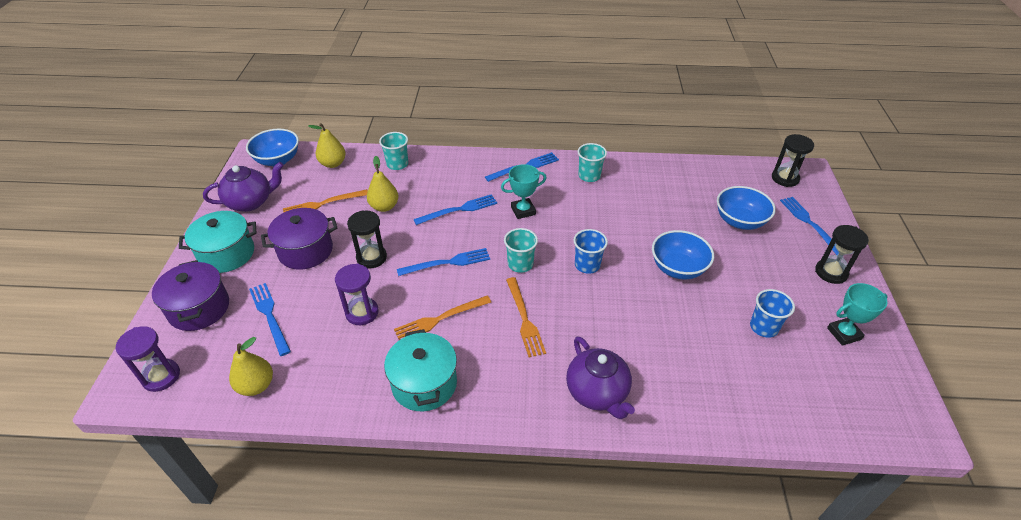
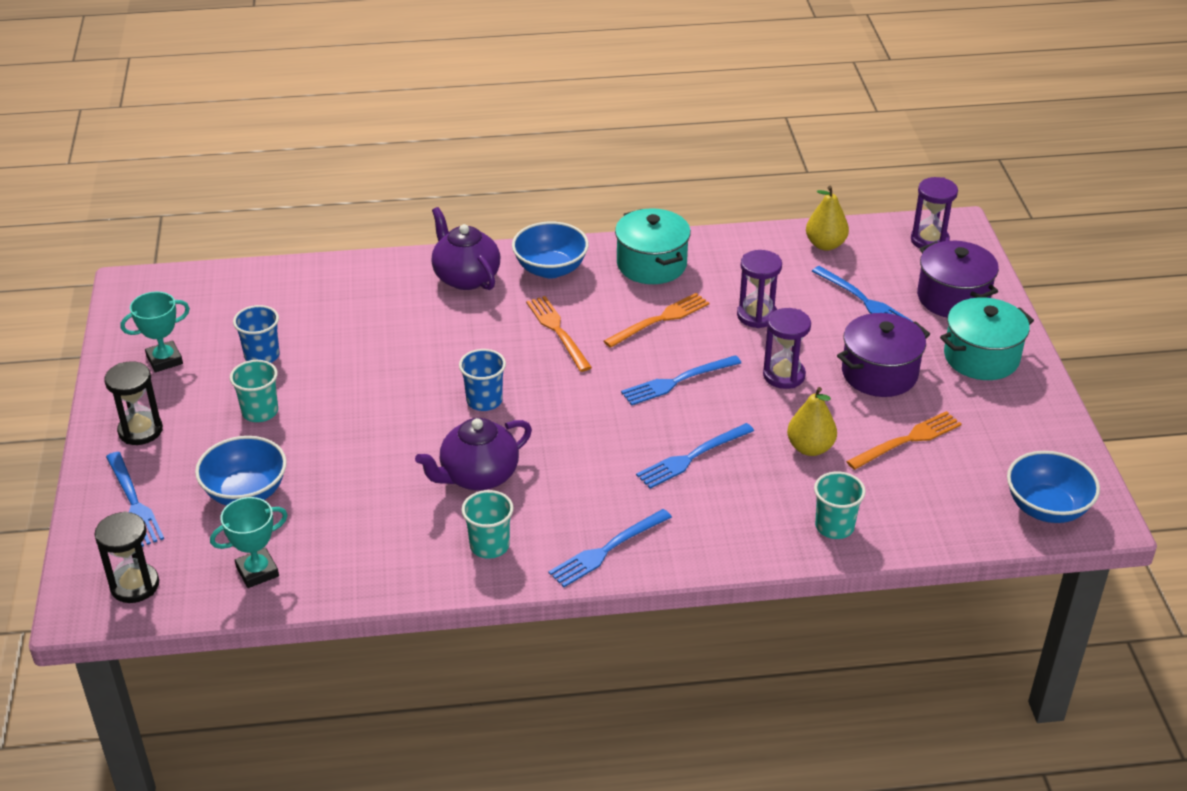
camera: 170 degrees right, 5 degrees down
purple teapot [203,162,284,212] -> purple teapot moved to [415,418,532,490]
yellow pear [308,123,346,168] -> none
black hourglass [347,210,387,269] -> purple hourglass [763,308,811,389]
turquoise trophy [501,164,546,219] -> turquoise trophy moved to [210,497,288,588]
turquoise cup [504,228,538,273] -> turquoise cup moved to [230,360,278,422]
blue bowl [652,230,714,279] -> blue bowl moved to [512,222,589,278]

